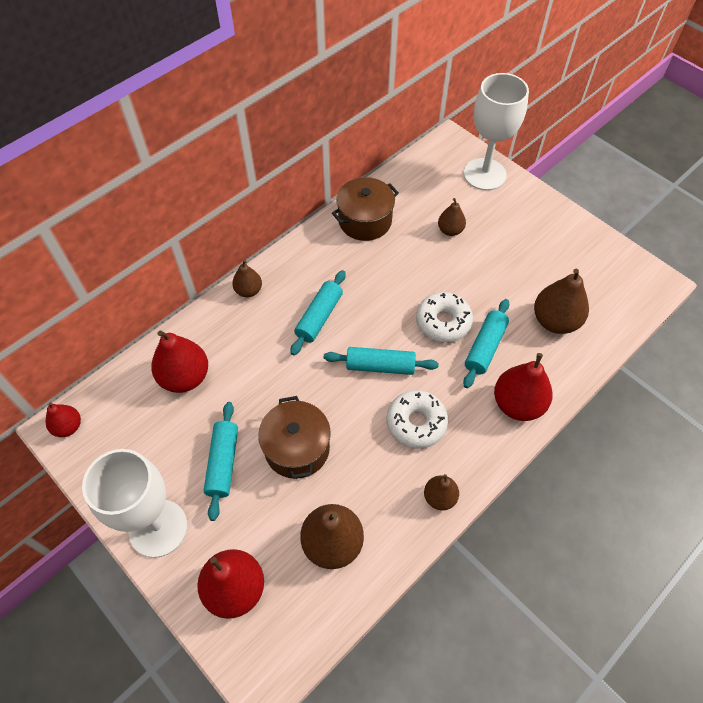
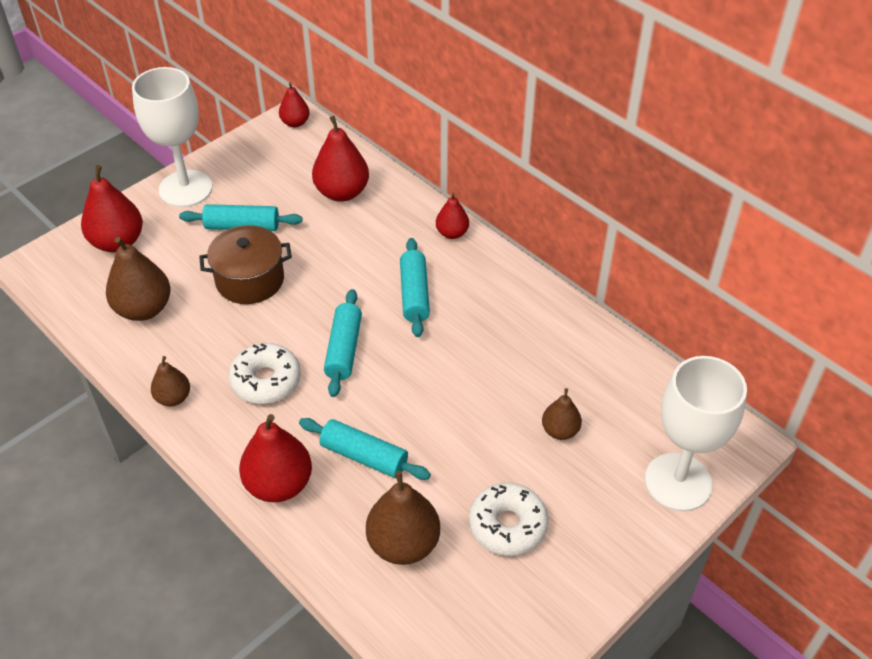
camera: 90 degrees right, 10 degrees down
brown pear [232,260,262,297] -> red pear [436,193,469,239]
turquoise rolling pin [290,270,346,355] -> turquoise rolling pin turned 60 degrees clockwise [400,238,430,337]
brown pot [332,177,399,241] -> none
white donut [416,292,473,343] -> white donut moved to [469,483,548,556]

